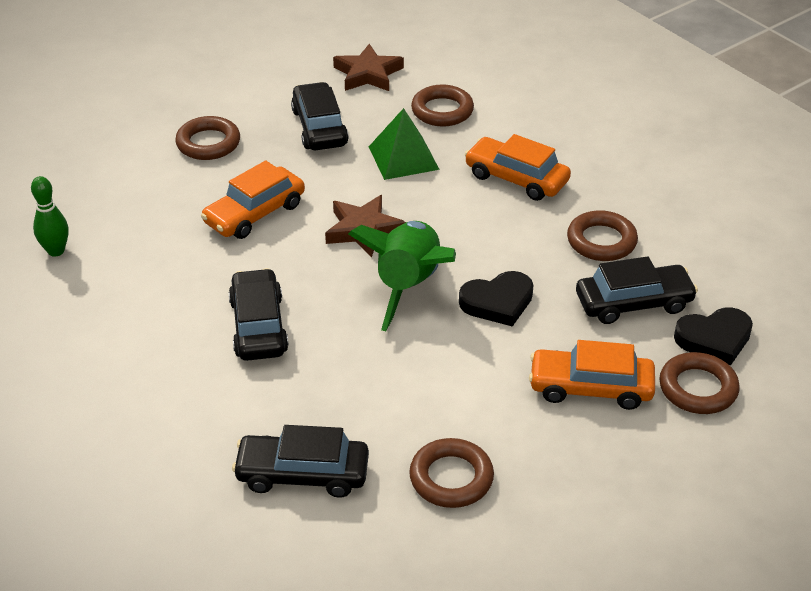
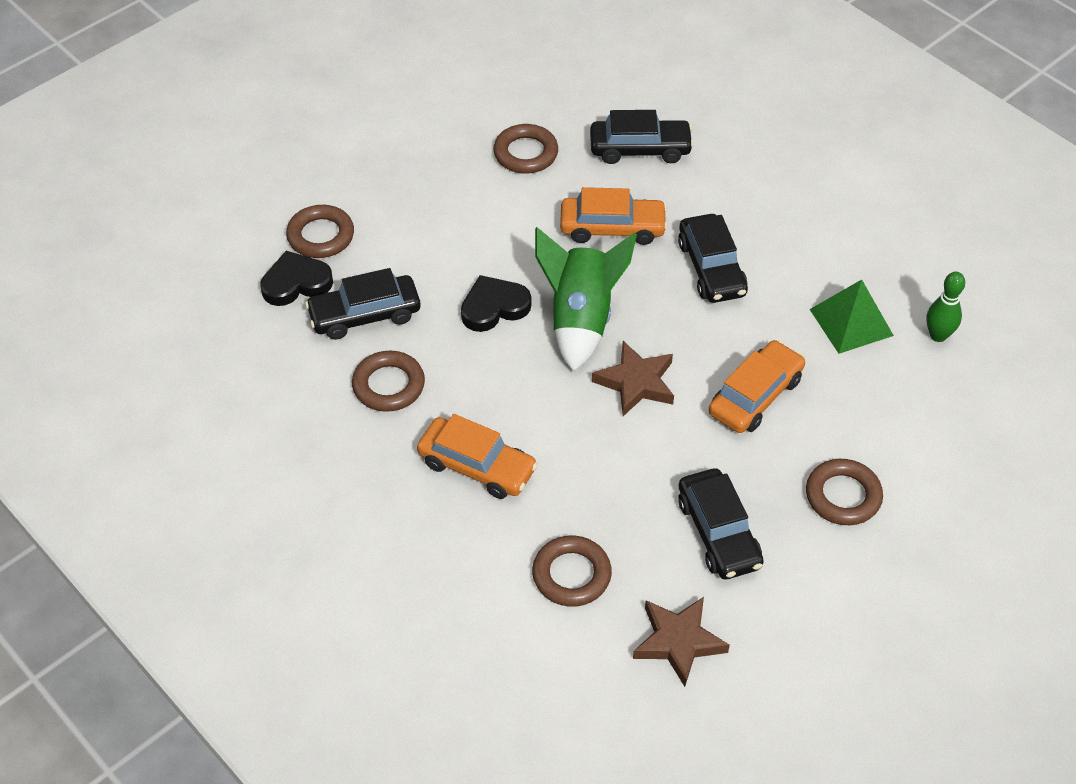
camera: 175 degrees right, 10 degrees up
green pyramid [369,108,440,180] -> green pyramid moved to [810,280,894,354]
orange car [529,340,655,410] -> orange car moved to [560,187,668,245]

